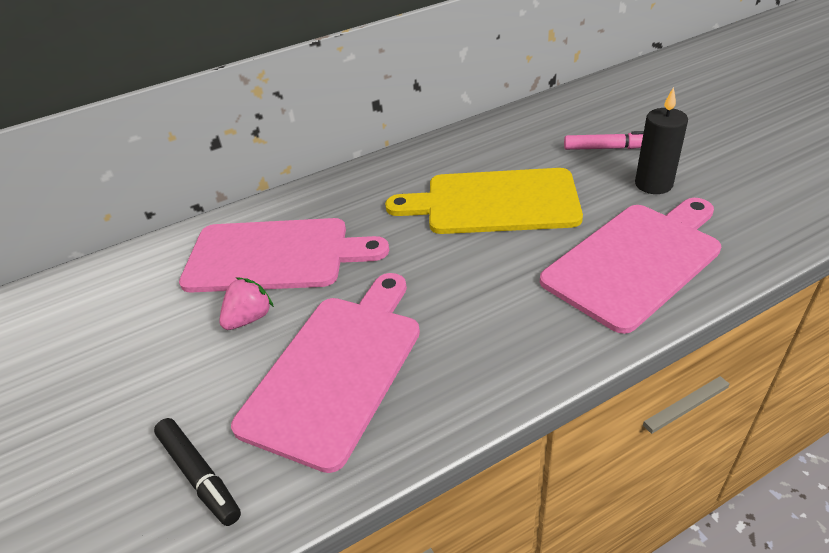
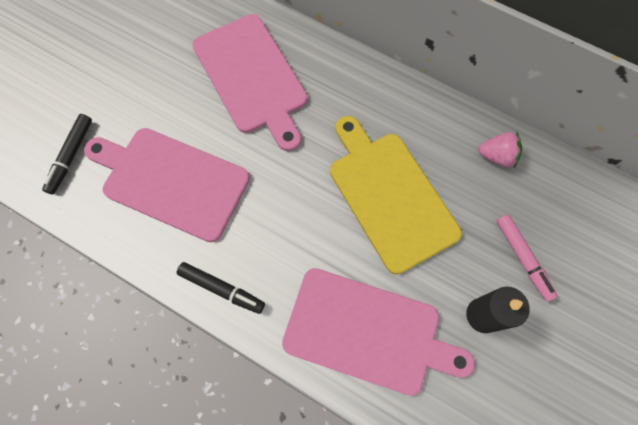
camera: 55 degrees right, 30 degrees up
pink strawberry [219,277,274,330] -> pink strawberry moved to [478,131,522,168]
pink cutting board [231,273,420,473] -> pink cutting board turned 150 degrees counterclockwise [84,128,250,242]
none -> black marker [177,262,265,314]

